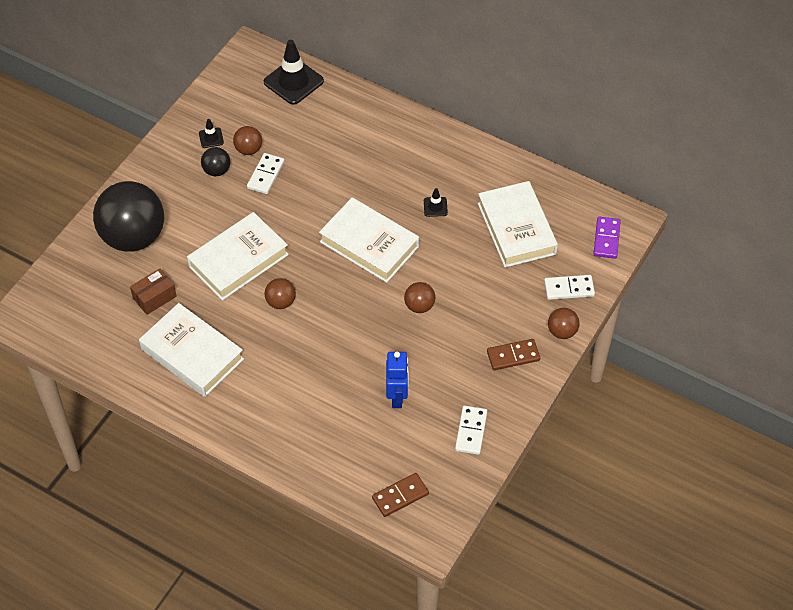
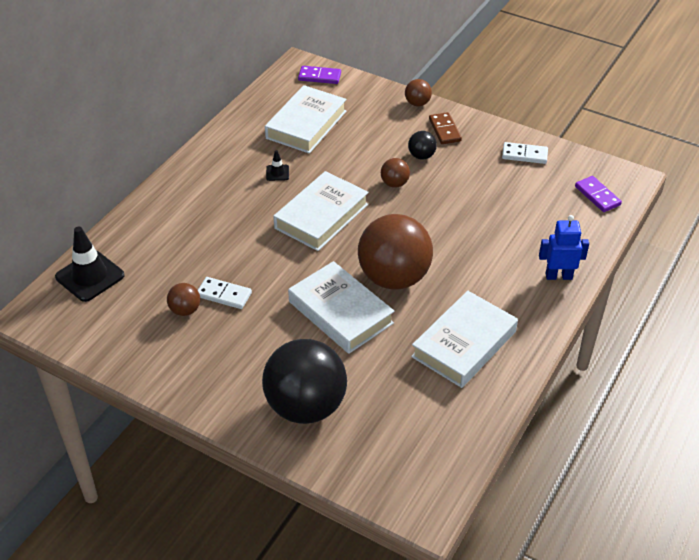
camera: 90 degrees left, 10 degrees down
brown box [130,268,177,315] -> none
black traffic cone [199,119,224,148] -> none
black ball [201,147,230,176] -> black ball moved to [408,131,437,160]
brown ball [264,278,296,309] -> brown ball [358,214,433,290], size x2.30
brown domino [372,473,429,517] -> purple domino [575,176,622,212]
blue robot [386,352,409,408] -> blue robot moved to [539,215,589,280]
white book [478,181,558,267] -> white book turned 45 degrees counterclockwise [265,85,346,154]
white domino [544,275,595,300] -> none

